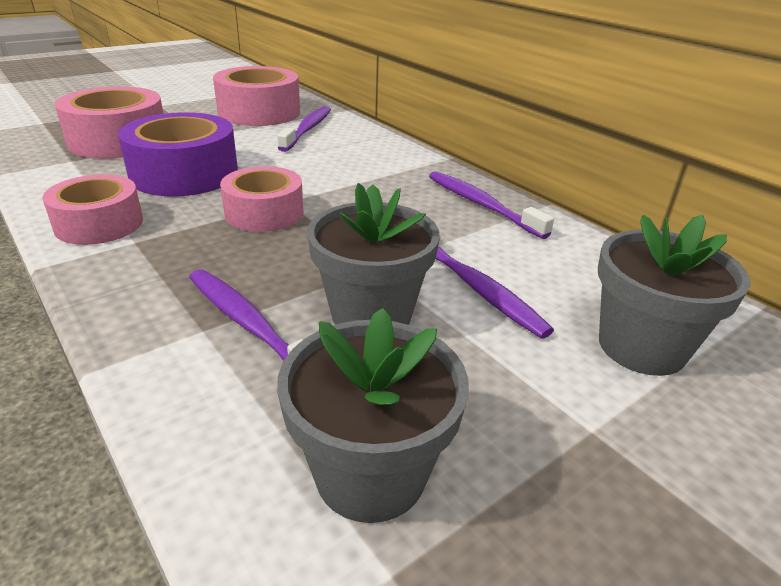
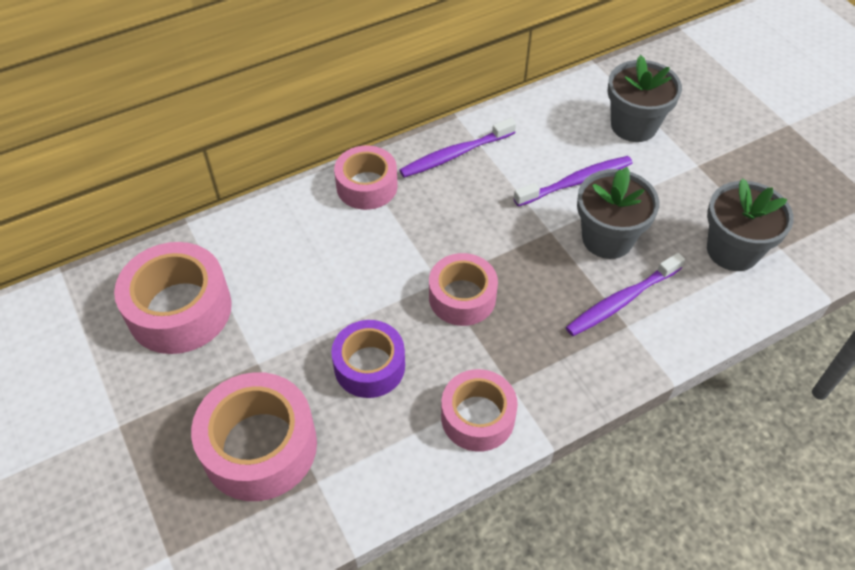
camera: 80 degrees left, 20 degrees up
purple tape [118,112,238,196] -> purple tape [331,320,405,398], size x0.66
purple toothbrush [277,106,331,152] -> none
none -> pink tape [334,146,397,210]

